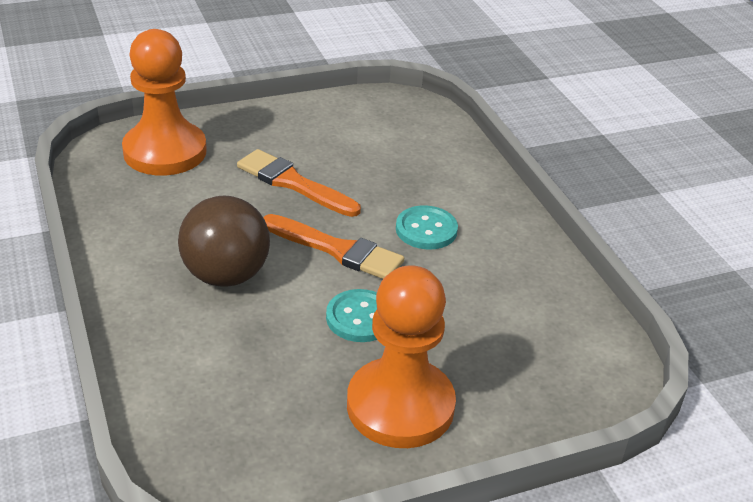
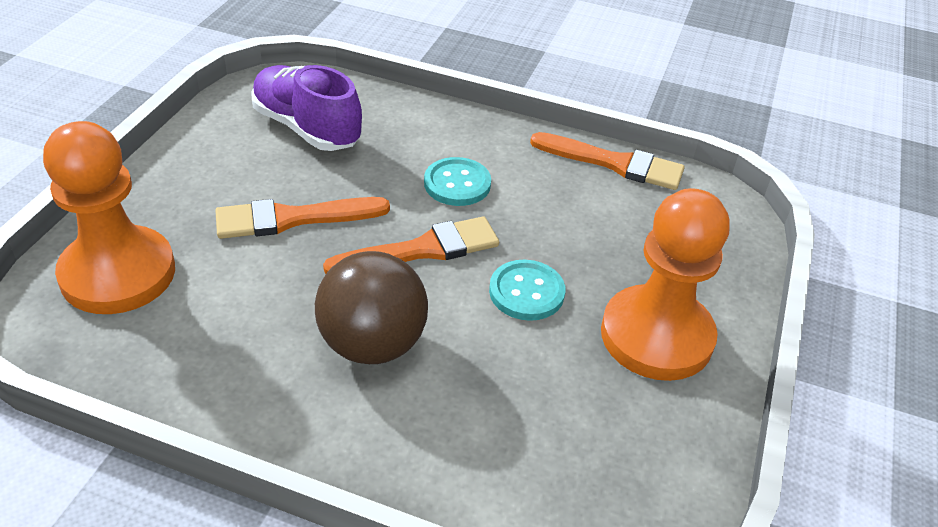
camera: 50 degrees left, 5 degrees up
none -> purple shoe [251,65,362,151]
none -> orange brush [530,132,685,190]

